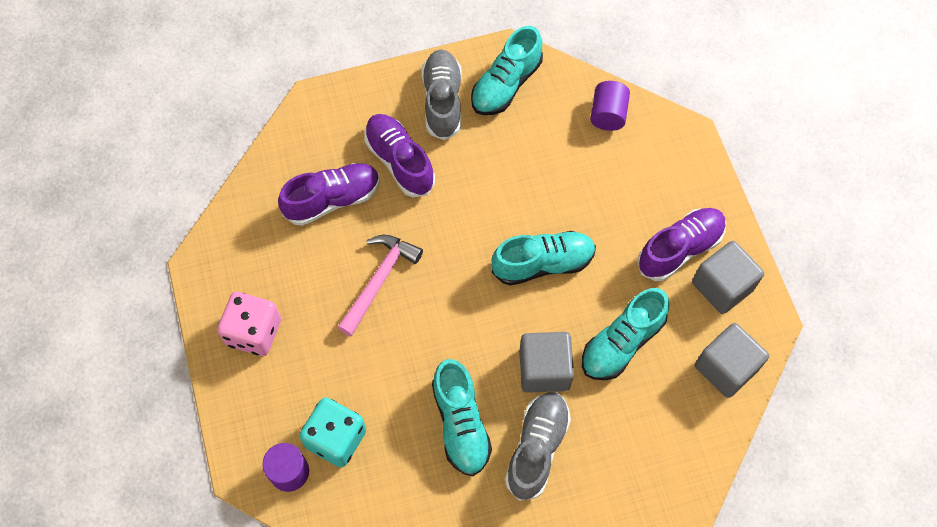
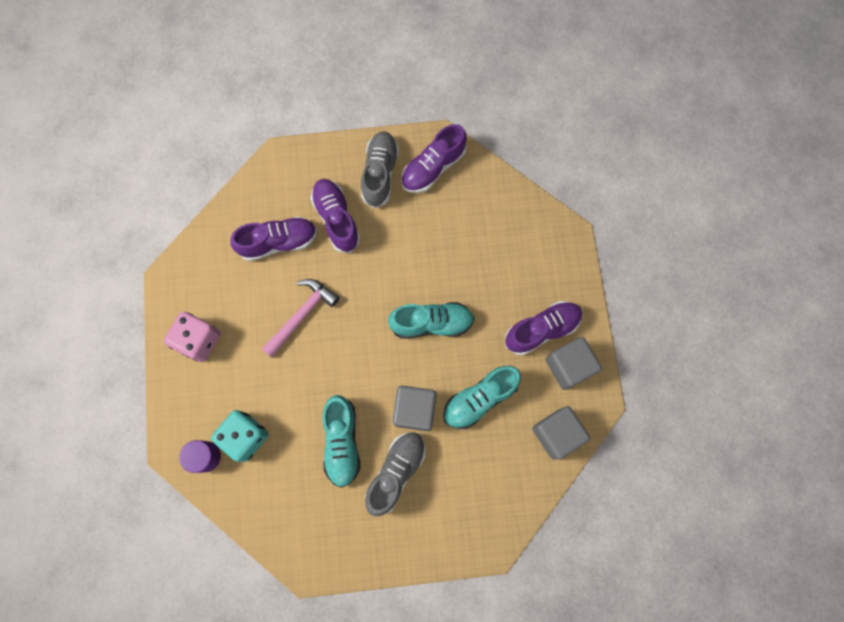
camera: 10 degrees right, 10 degrees up
turquoise shoe [471,26,543,115] -> purple shoe [401,124,467,193]
purple cylinder [590,81,630,131] -> none

